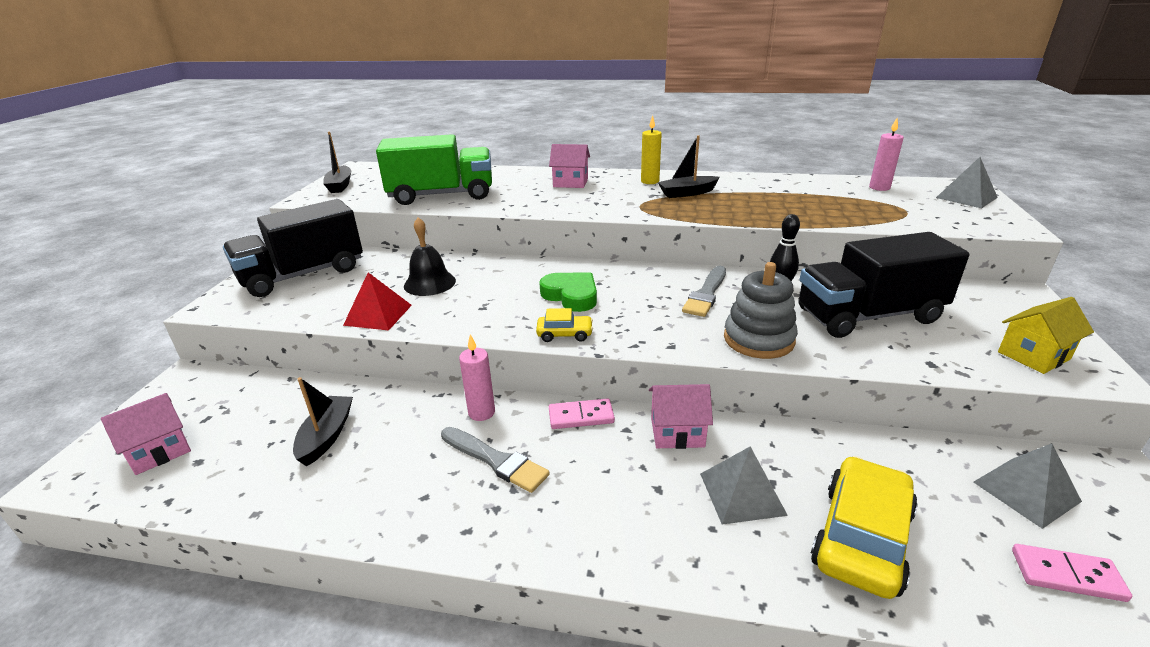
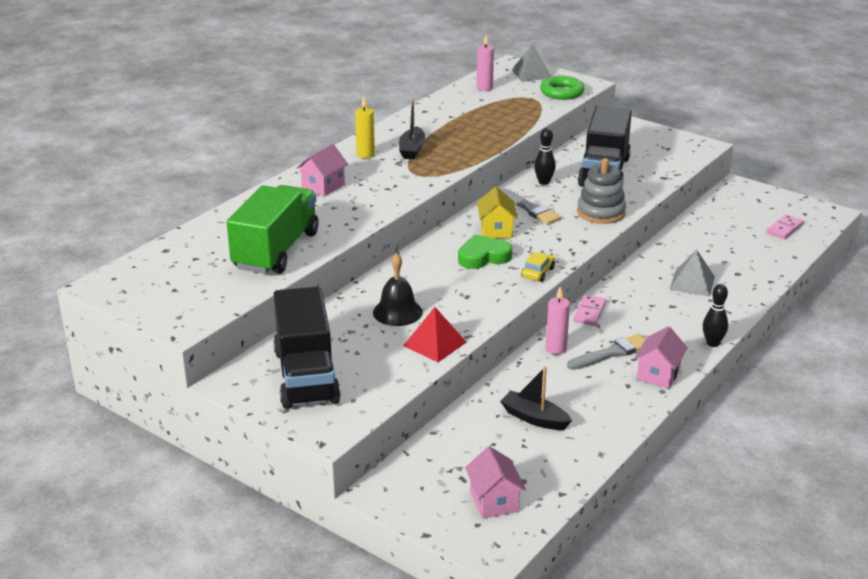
camera: 65 degrees left, 0 degrees up
black boat [323,132,351,193] -> none
pink house [649,384,713,449] -> pink house moved to [634,326,688,388]
yellow car [811,456,918,599] -> none
grey pyramid [974,443,1082,529] -> none
yellow house [998,297,1094,374] -> yellow house moved to [477,187,517,238]
none -> green ring [540,76,585,100]
none -> black bowling pin [703,284,728,347]

